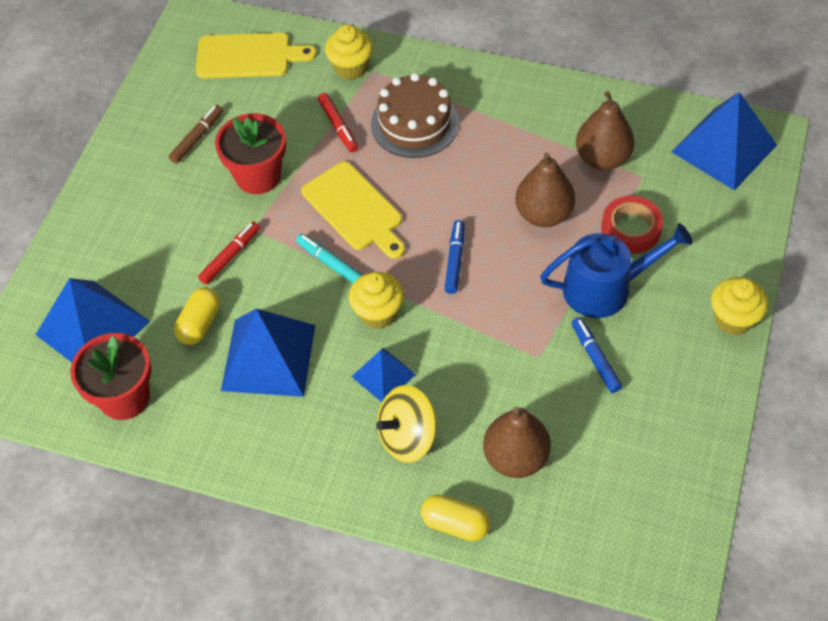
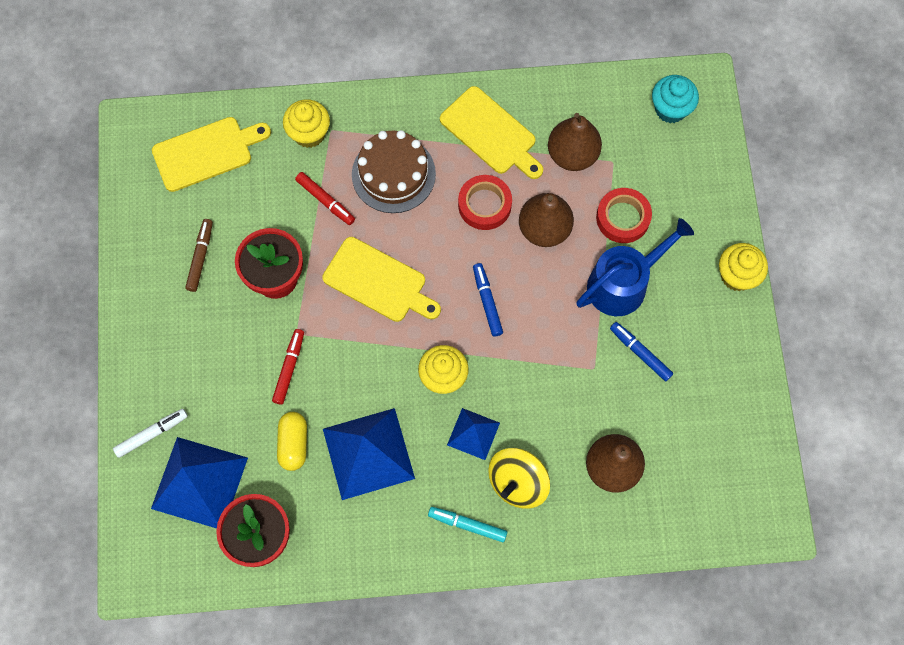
camera: 25 degrees left, 15 degrees up
turquoise marker [296,234,362,283] -> turquoise marker moved to [428,507,507,542]
yellow capsule [421,494,490,541] -> none
blue pyramid [671,92,777,191] -> turquoise cupcake [652,75,699,123]
none -> white marker [113,409,188,458]
none -> yellow cutting board [440,86,543,179]
none -> red tape [458,175,512,230]

